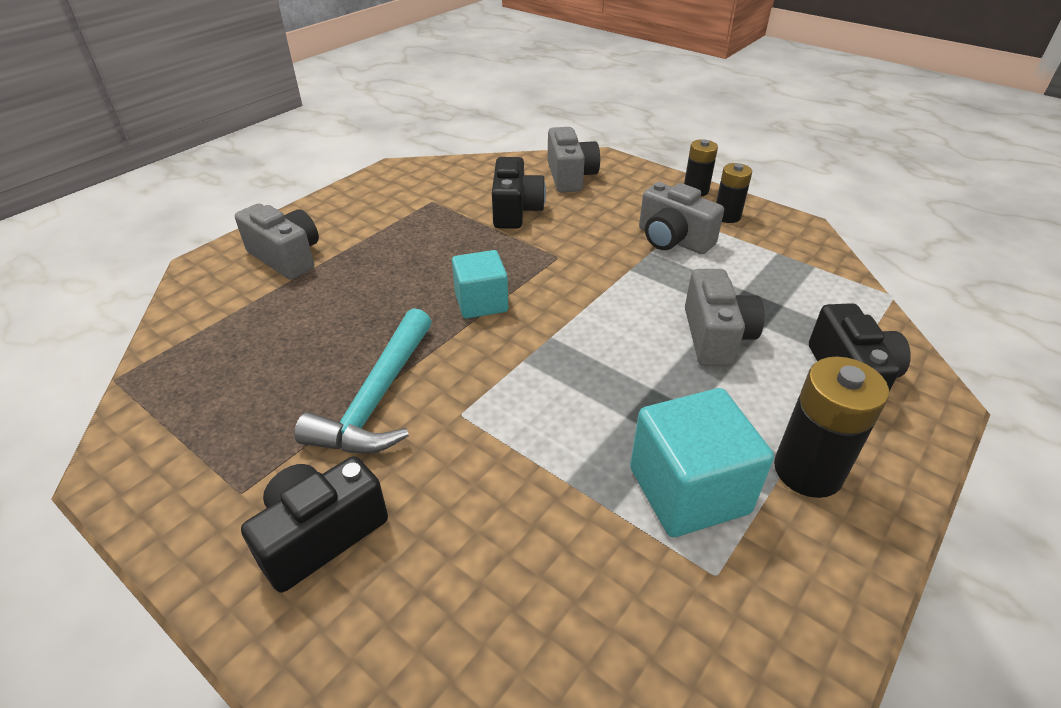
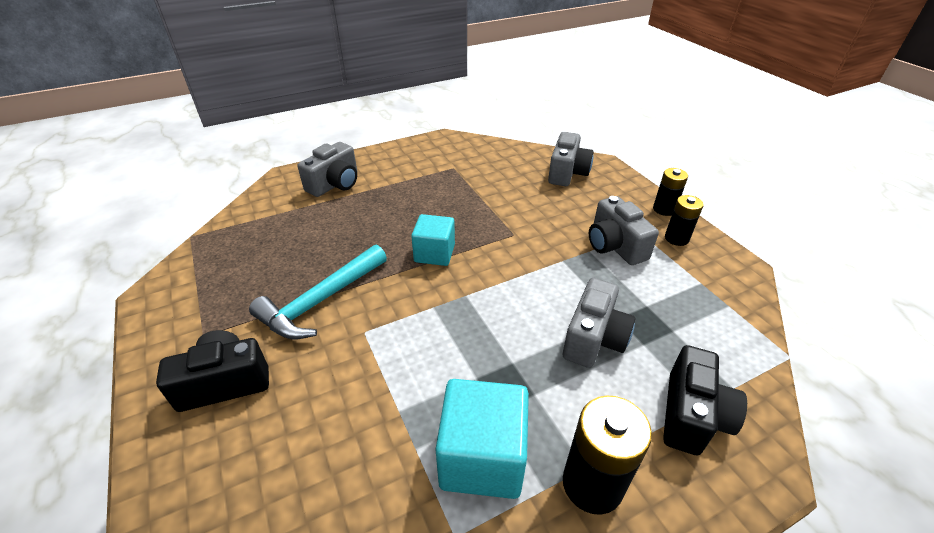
camera: 25 degrees right, 0 degrees up
grey camera [235,204,319,280] -> grey camera turned 60 degrees clockwise [298,142,357,197]
black camera [492,157,546,229] -> none

